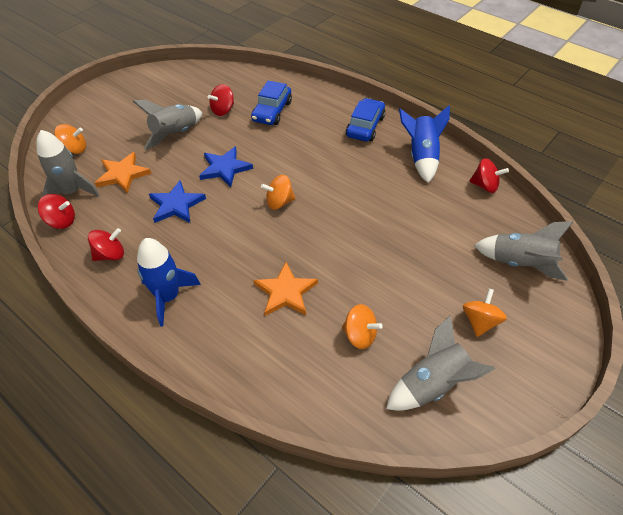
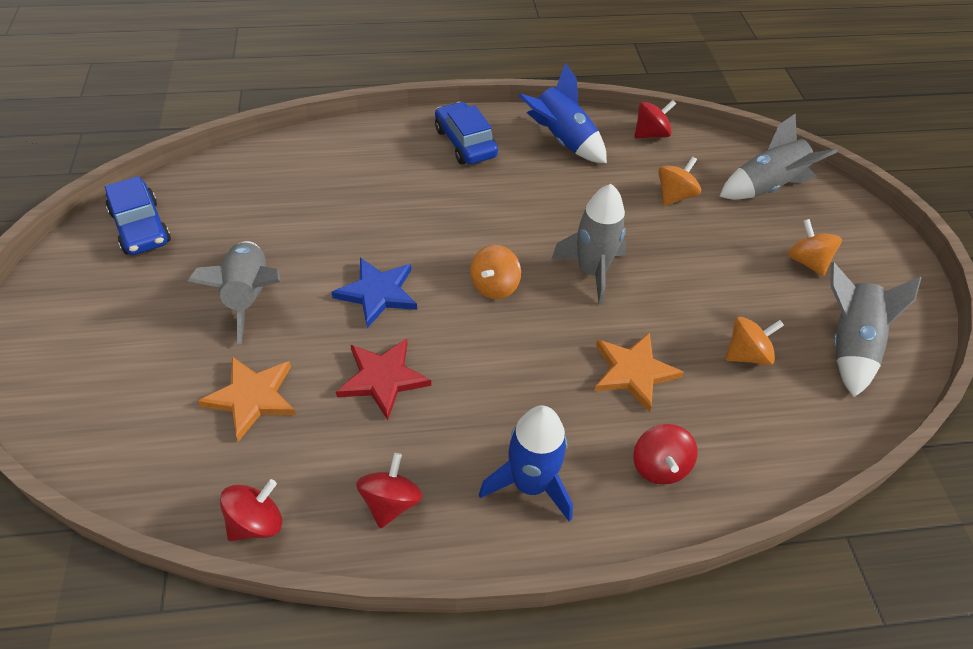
camera: 50 degrees left, 0 degrees up
grey rocket [36,130,100,197] -> grey rocket moved to [551,184,627,305]
orange spinning top [54,124,86,154] -> orange spinning top moved to [658,157,701,206]
blue star [149,180,206,223] -> red star [336,338,431,420]
red spinning top [208,84,234,116] -> red spinning top moved to [633,424,698,485]
blue car [251,81,292,125] -> blue car moved to [105,176,171,255]

